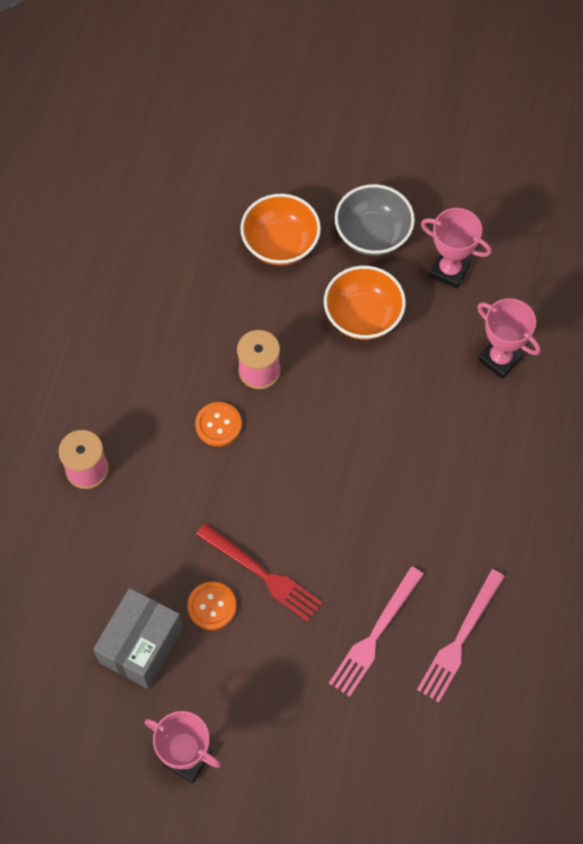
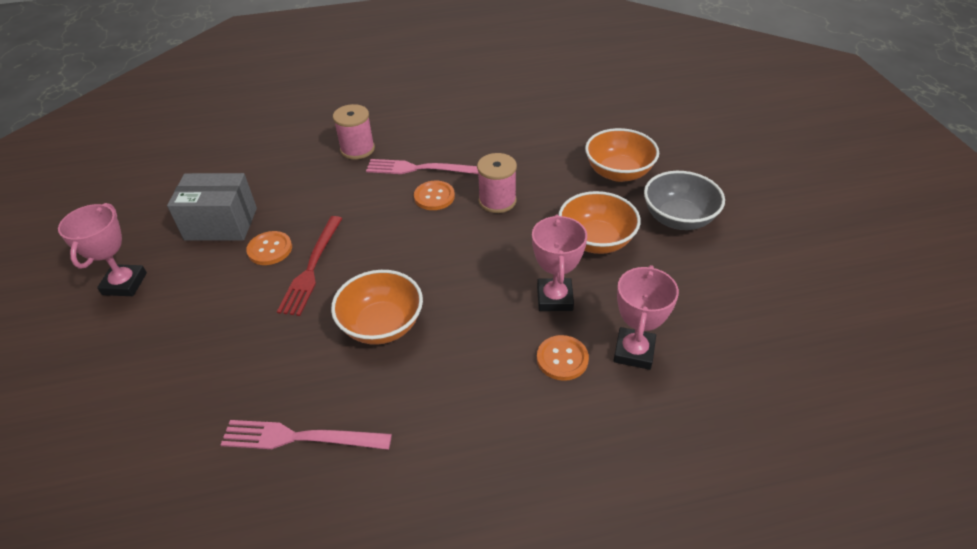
camera: 65 degrees right, 20 degrees down
pink fork [329,566,424,697] -> pink fork moved to [366,159,478,174]
pink trophy [421,208,492,289] -> pink trophy moved to [532,215,587,311]
none -> orange bowl [331,270,423,345]
none -> orange button [537,335,589,381]

